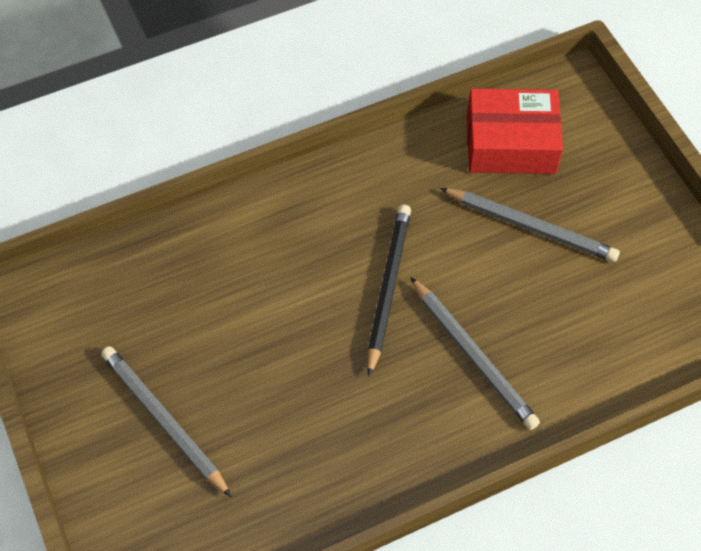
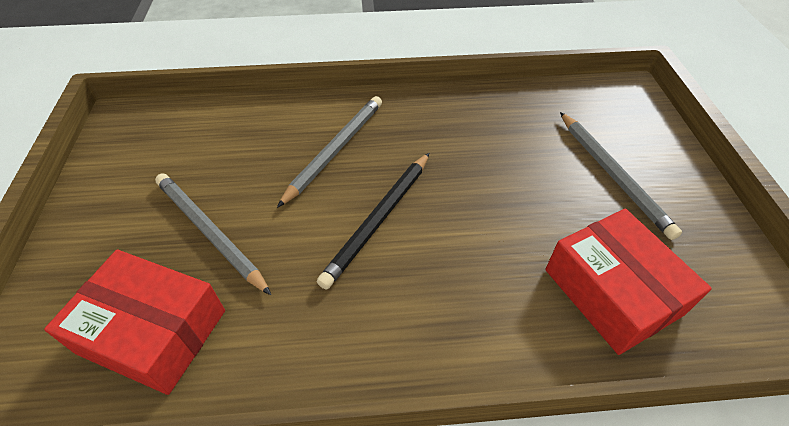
camera: 160 degrees left, 10 degrees down
grey pencil [410,277,540,430] -> grey pencil turned 45 degrees clockwise [277,96,382,208]
none -> red box [545,209,712,355]

